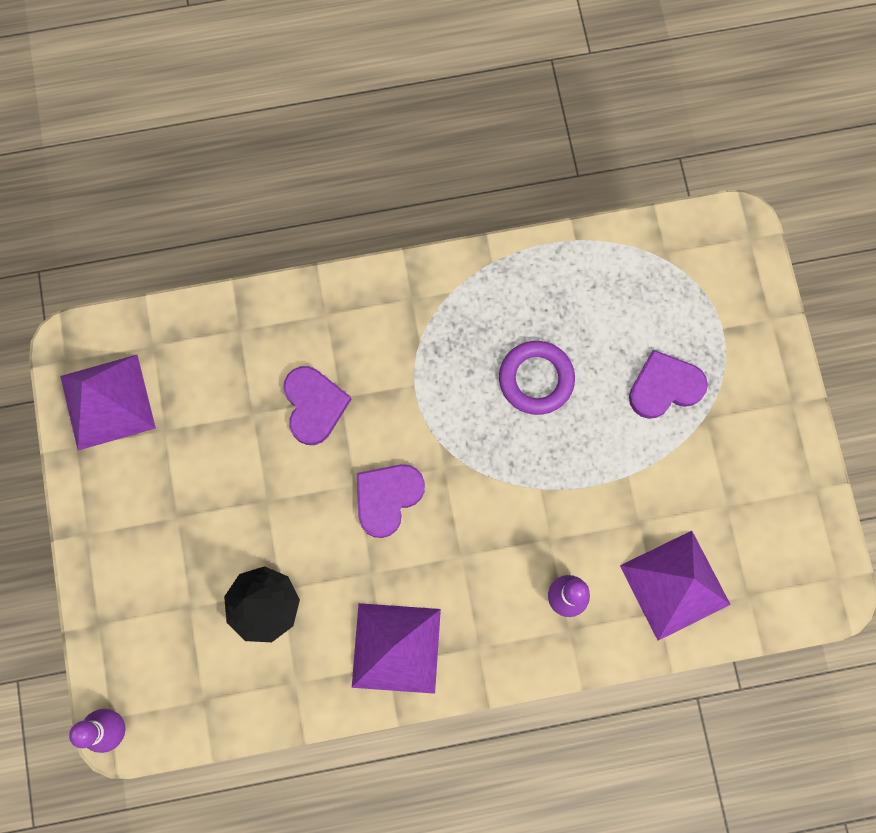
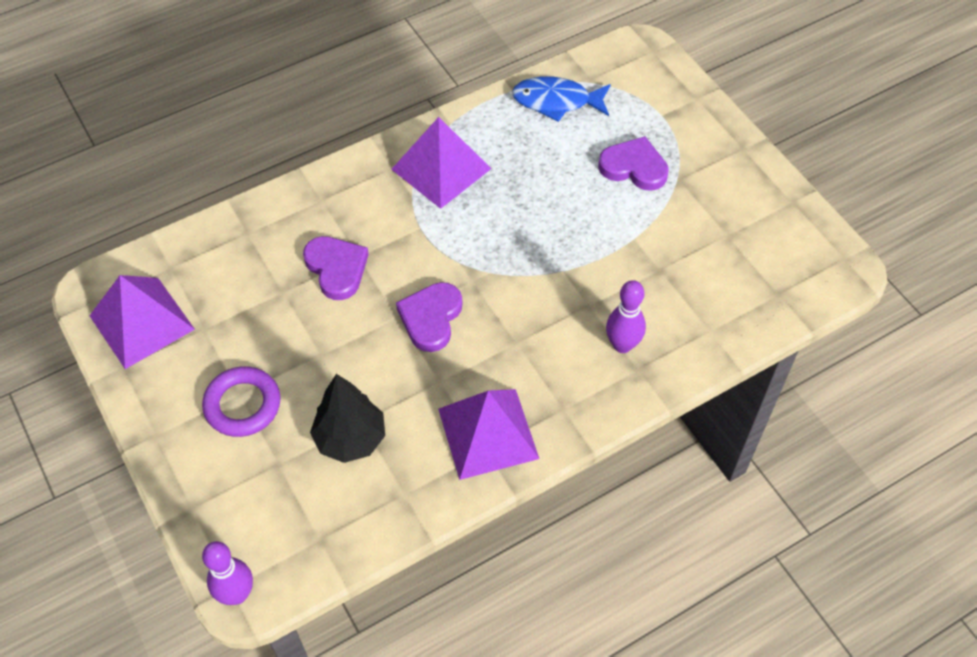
camera: 20 degrees left, 20 degrees down
purple ring [499,341,575,415] -> purple ring moved to [202,366,281,437]
purple pyramid [620,531,731,641] -> purple pyramid moved to [391,117,491,209]
purple heart [629,350,708,419] -> purple heart turned 60 degrees clockwise [598,136,669,191]
none -> blue fish [512,76,611,122]

